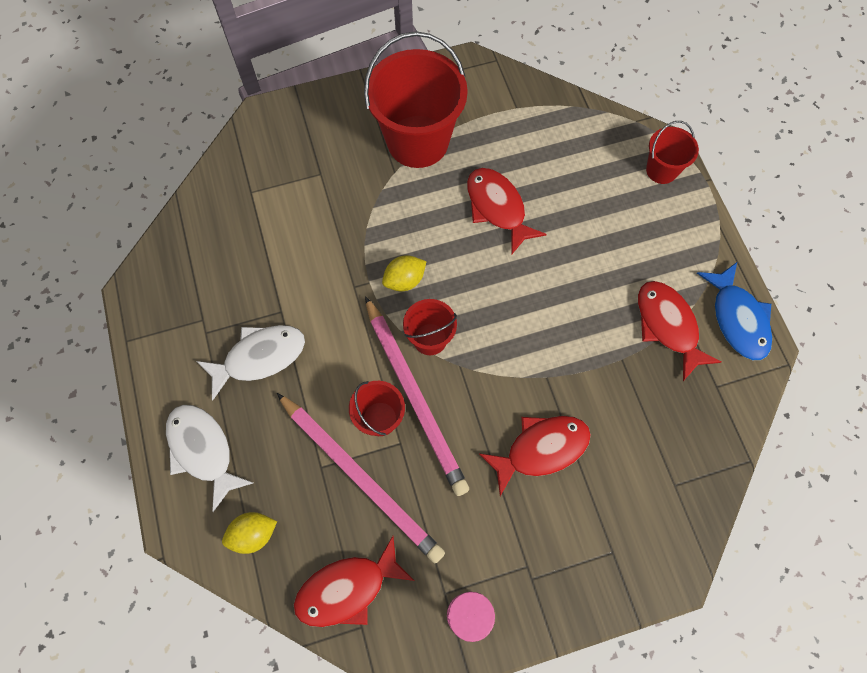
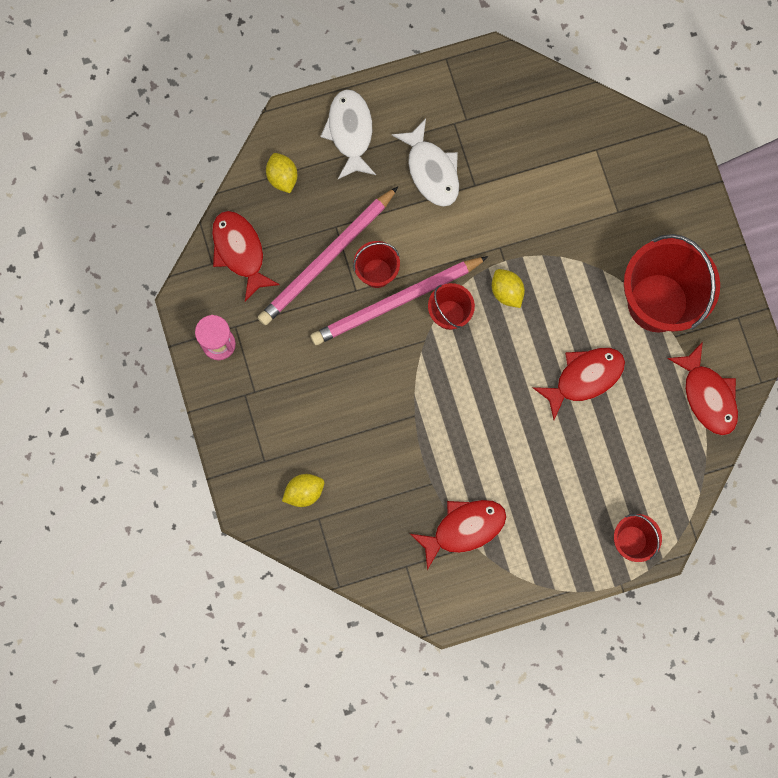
camera: 90 degrees right, 10 degrees up
white fish [166,405,253,512] -> white fish turned 60 degrees counterclockwise [320,89,376,179]
red fish [479,416,591,496] -> red fish moved to [667,342,738,435]
blue fish [697,262,772,360] -> none
none -> yellow lemon [282,474,324,507]

